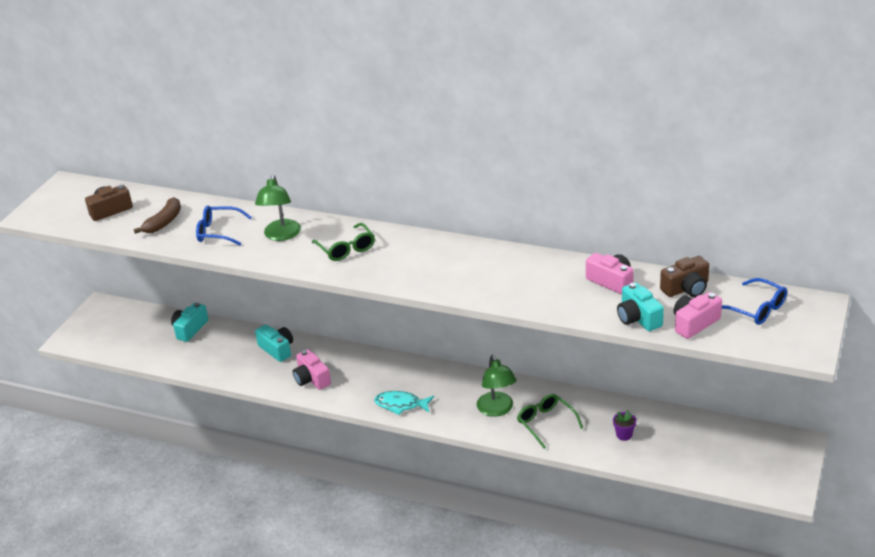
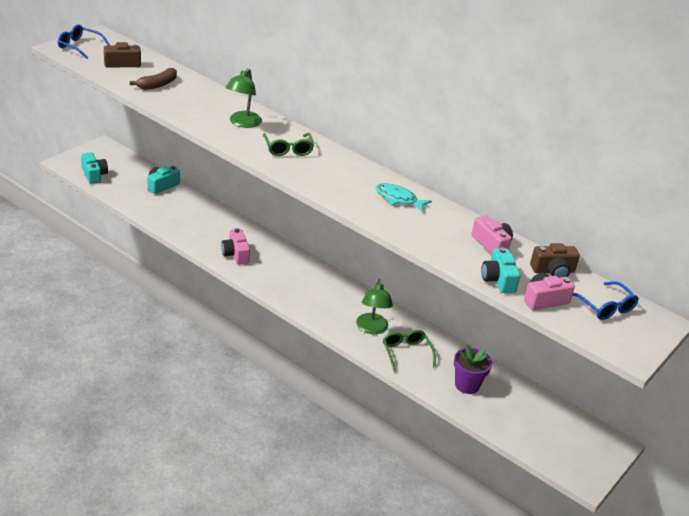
camera: 10 degrees right, 0 degrees up
blue glasses [196,206,252,245] -> blue glasses moved to [58,24,110,59]
turquoise camera [255,324,293,362] -> turquoise camera moved to [81,152,108,184]
turquoise fish [374,391,434,415] -> turquoise fish moved to [376,183,432,212]
purple flower pot [613,410,637,441] -> purple flower pot [454,345,492,394], size x1.79

